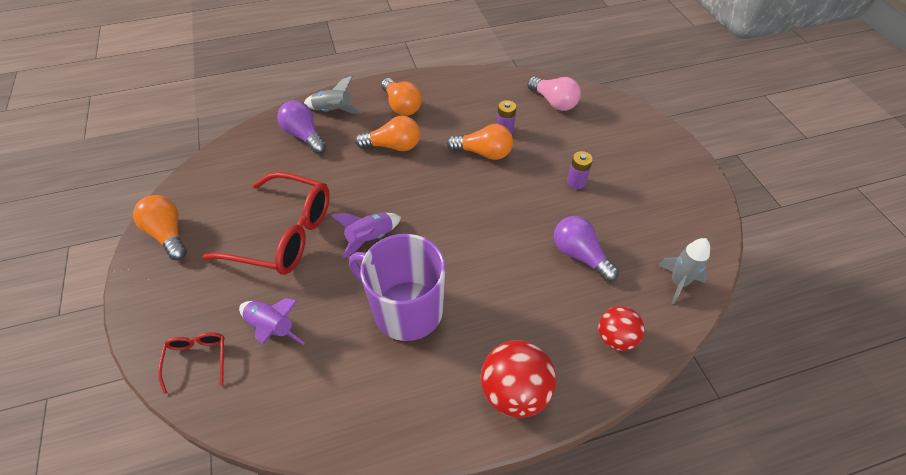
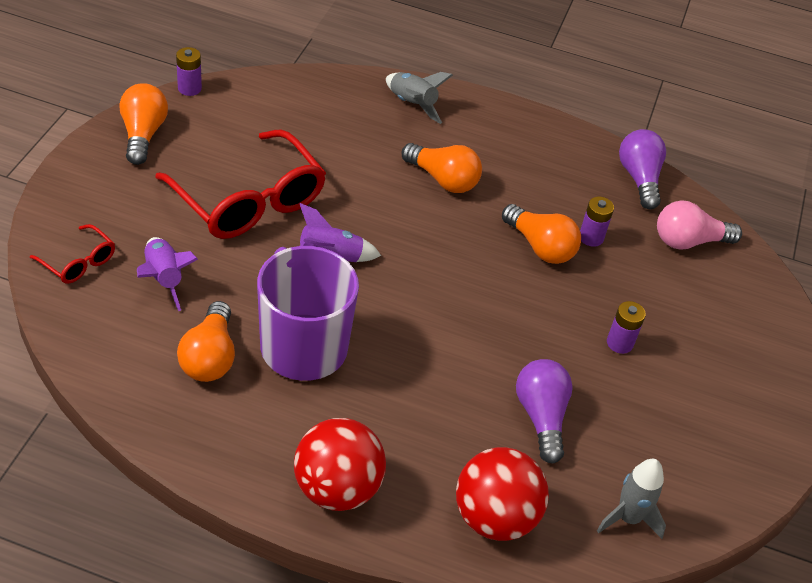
camera: 30 degrees right, 5 degrees down
red glasses [158,332,225,394] -> red glasses turned 105 degrees clockwise [30,224,115,284]
purple light bulb [277,100,326,154] -> purple light bulb moved to [619,129,666,209]
orange light bulb [381,78,422,116] -> orange light bulb moved to [177,301,235,382]
pink light bulb [527,77,581,111] -> pink light bulb turned 90 degrees clockwise [657,201,742,250]
red ball [599,306,645,351] -> red ball [456,447,549,541], size x1.56
none -> purple battery [176,47,202,96]

